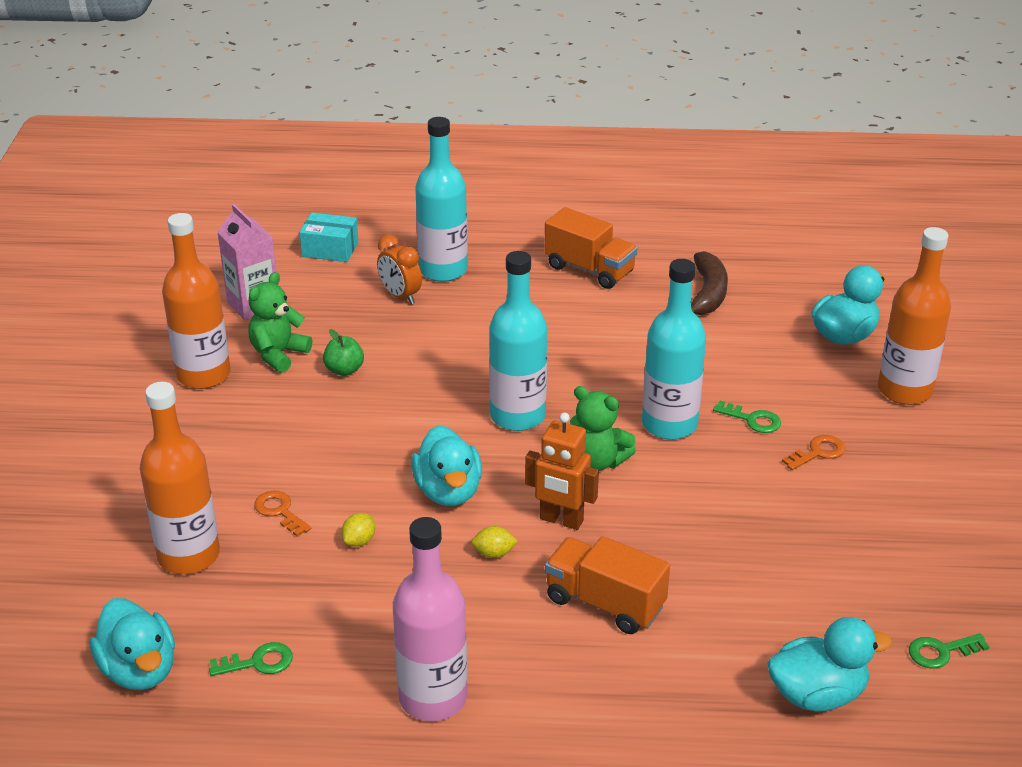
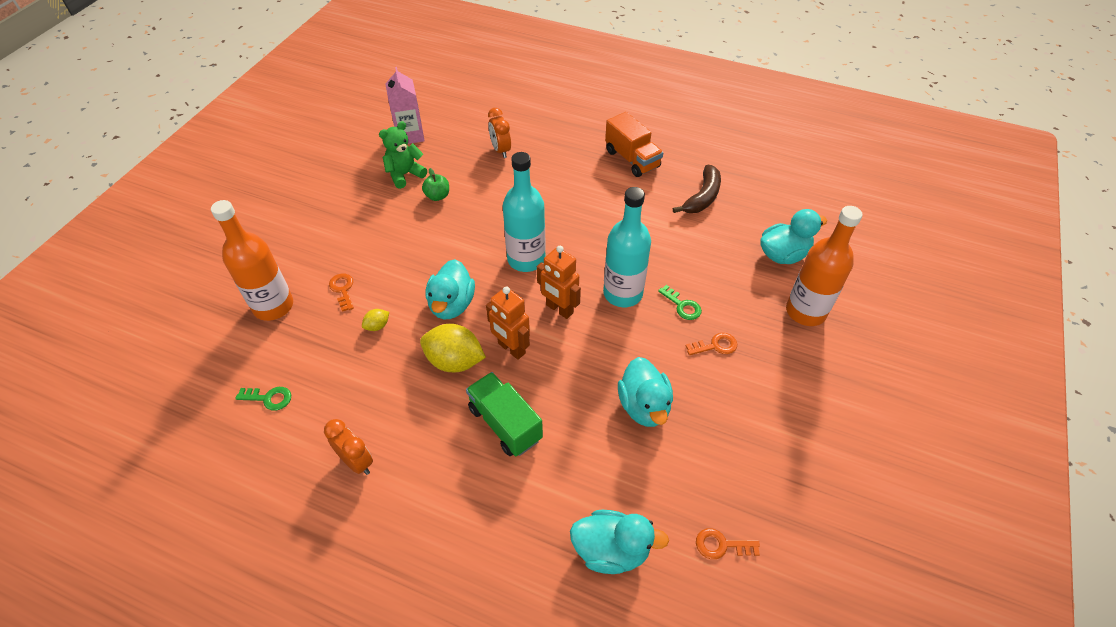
camera: 20 degrees right, 15 degrees up
turquoise duck [90,598,175,690] -> turquoise duck moved to [618,357,673,427]
orange bottle [162,213,230,389] -> none
turquoise box [299,212,358,262] -> none
pink bottle [393,517,467,721] -> orange clock [324,419,373,475]
turquoise bottle [415,117,468,282] -> none
yellow lemon [471,526,518,558] -> yellow lemon [420,324,486,372], size x2.14
orange truck [545,536,670,634] -> green truck [466,372,543,457]
green teddy bear [570,386,636,471] -> orange robot [537,246,581,319]
green key [909,633,989,669] -> orange key [696,528,760,559]

